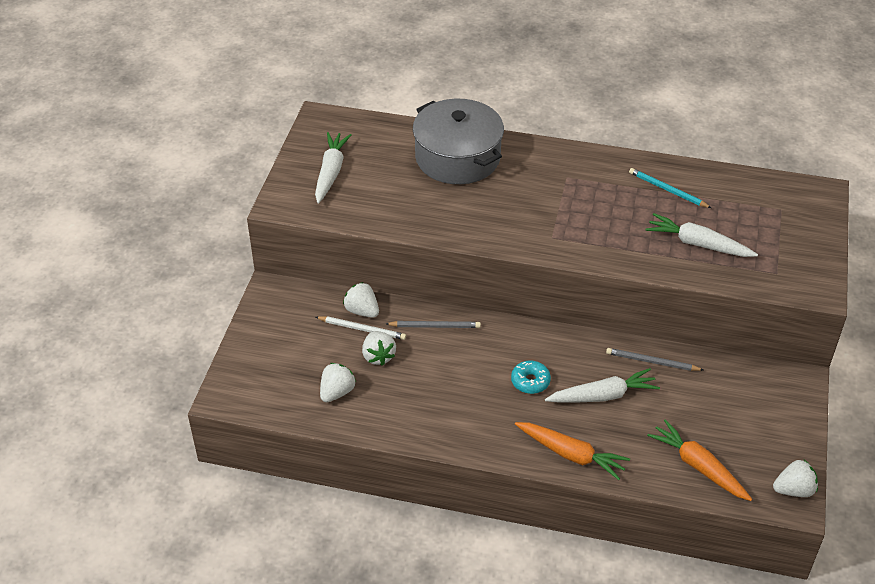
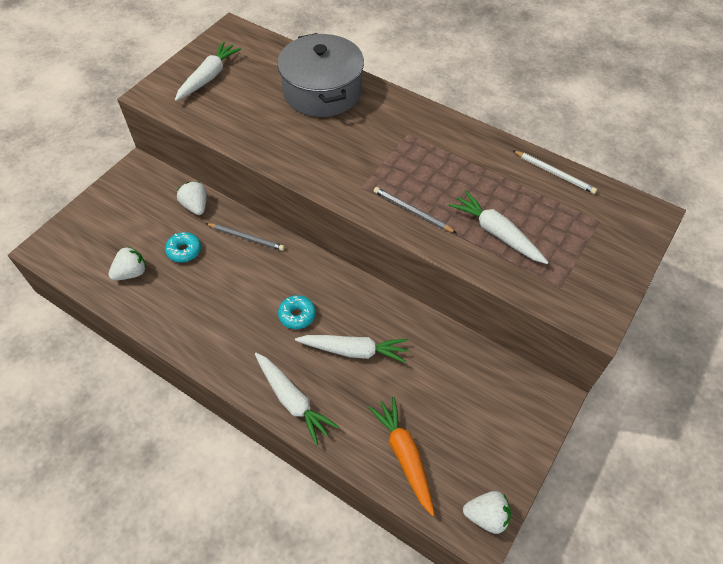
camera: 20 degrees right, 10 degrees up
white pencil [316,316,406,340] -> white pencil moved to [513,150,597,194]
white strawberry [362,331,396,366] -> turquoise donut [165,232,201,263]
orange carrot [515,422,630,480] -> white carrot [255,353,339,446]
grey pencil [606,348,703,371] -> grey pencil moved to [374,187,456,233]
turquoise pencil [629,168,711,208] -> none

